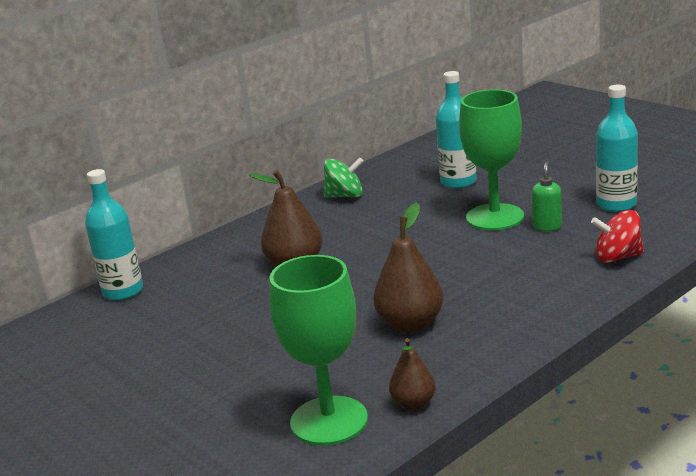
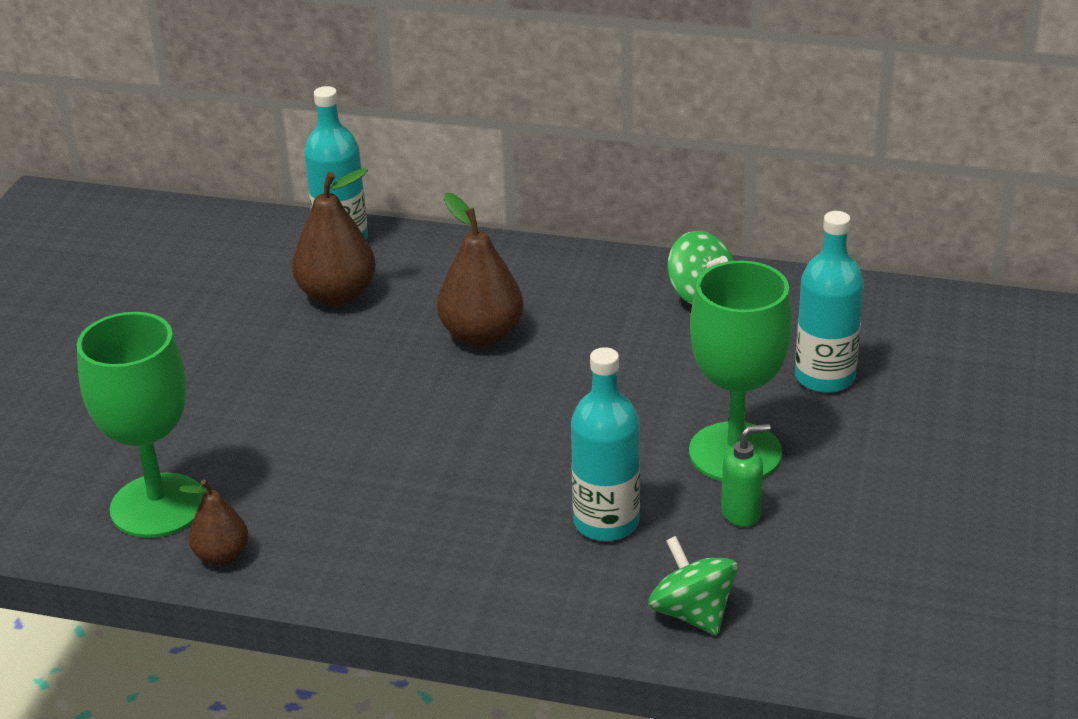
camera: 55 degrees right, 10 degrees up
brown pear [374,202,443,332] -> brown pear moved to [292,168,376,306]
red spinning top [591,210,644,263] -> green spinning top [648,536,738,635]
turquoise bottle [596,85,638,212] -> turquoise bottle moved to [571,347,640,541]

